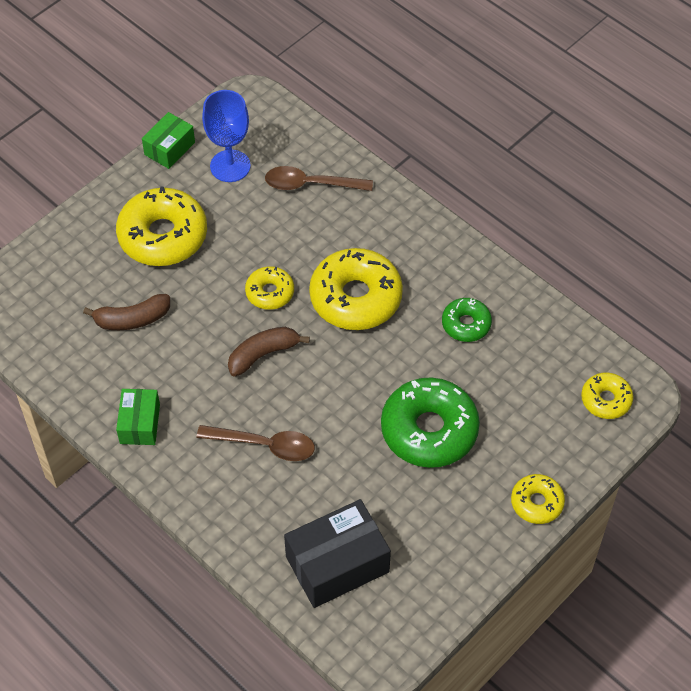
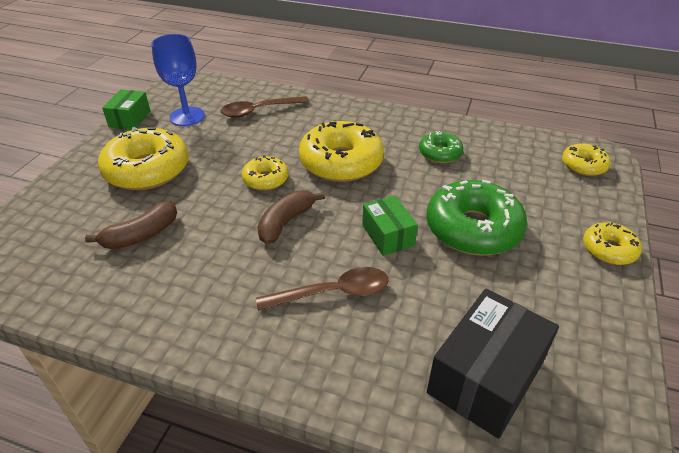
camera: 25 degrees left, 15 degrees down
green box [116,389,160,445] -> green box moved to [362,195,418,256]

